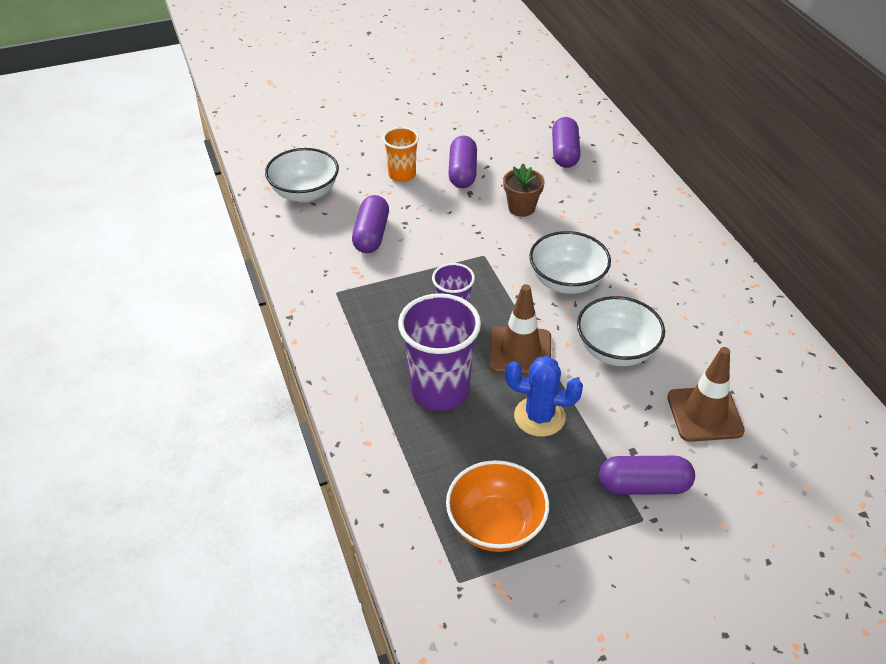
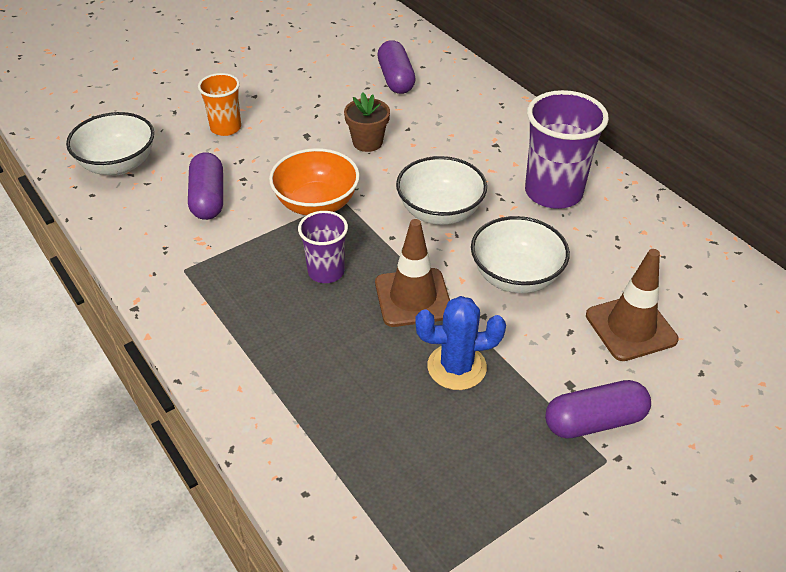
camera: 15 degrees left, 0 degrees up
purple cup [398,293,481,411] -> purple cup moved to [525,90,609,209]
orange bowl [446,460,549,552] -> orange bowl moved to [269,148,360,215]
purple capsule [448,136,477,188] -> none

